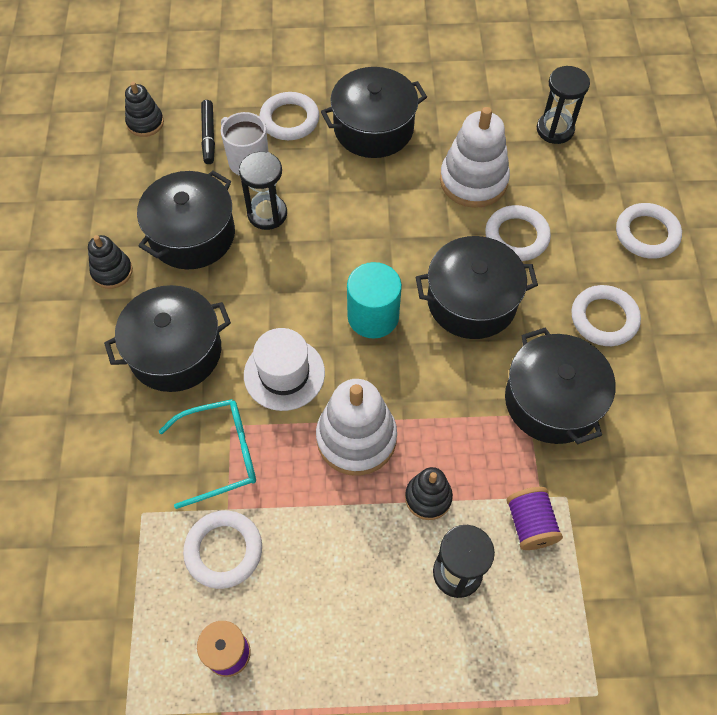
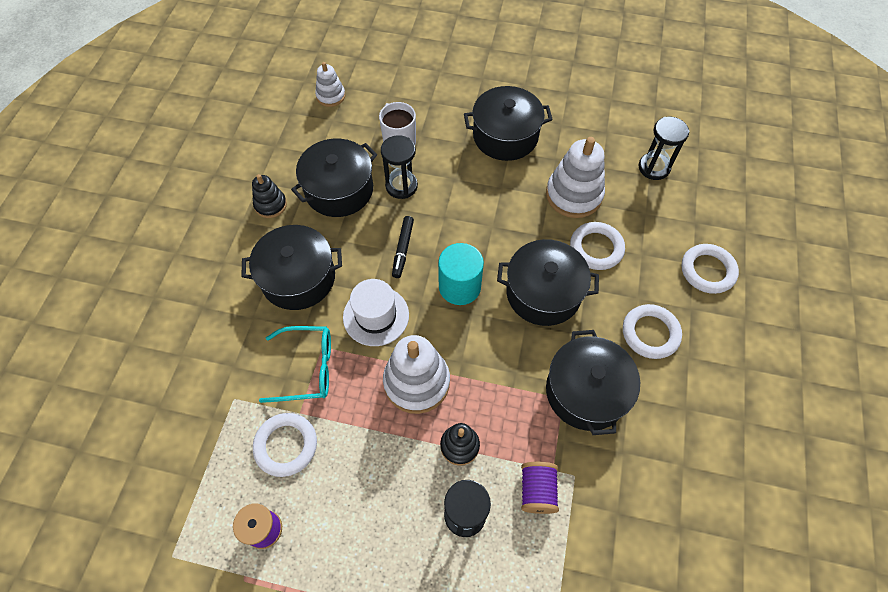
camera: 15 degrees right, 0 degrees up
black stacking toy [125,82,164,137] -> white stacking toy [315,62,345,107]
black marker [201,100,215,164] -> black marker moved to [392,216,414,278]
white ring [259,92,319,140] -> none

